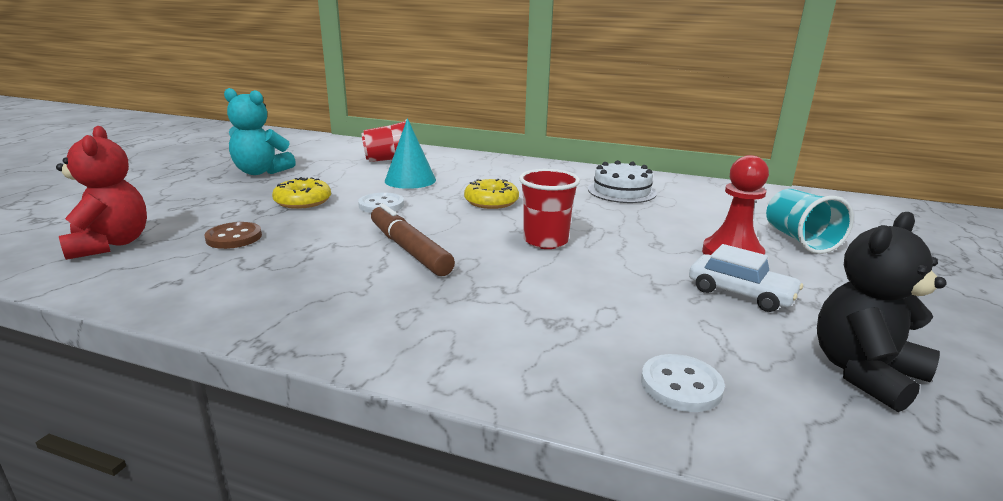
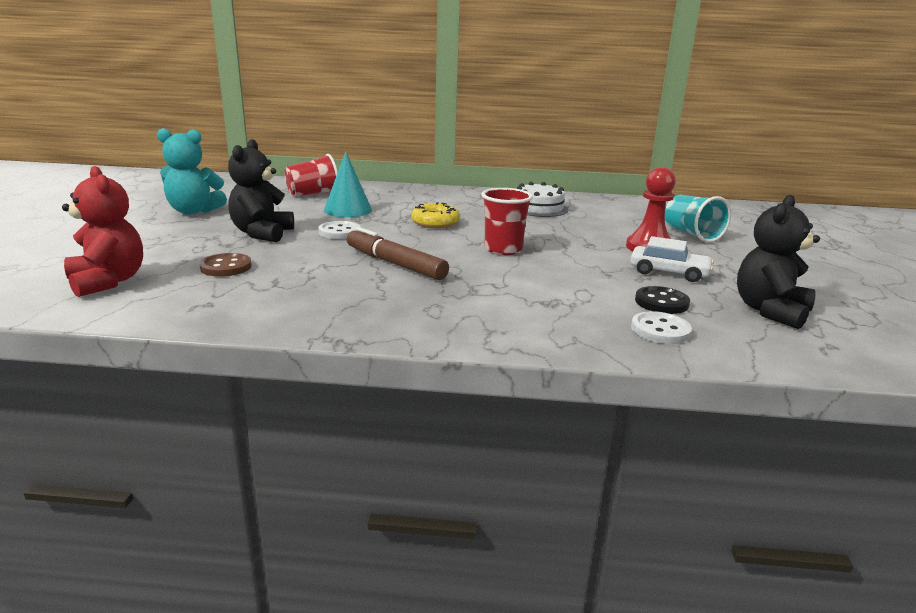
camera: 15 degrees left, 0 degrees up
yellow donut [272,177,331,209] -> black teddy bear [228,139,294,242]
none -> black button [635,286,690,314]

